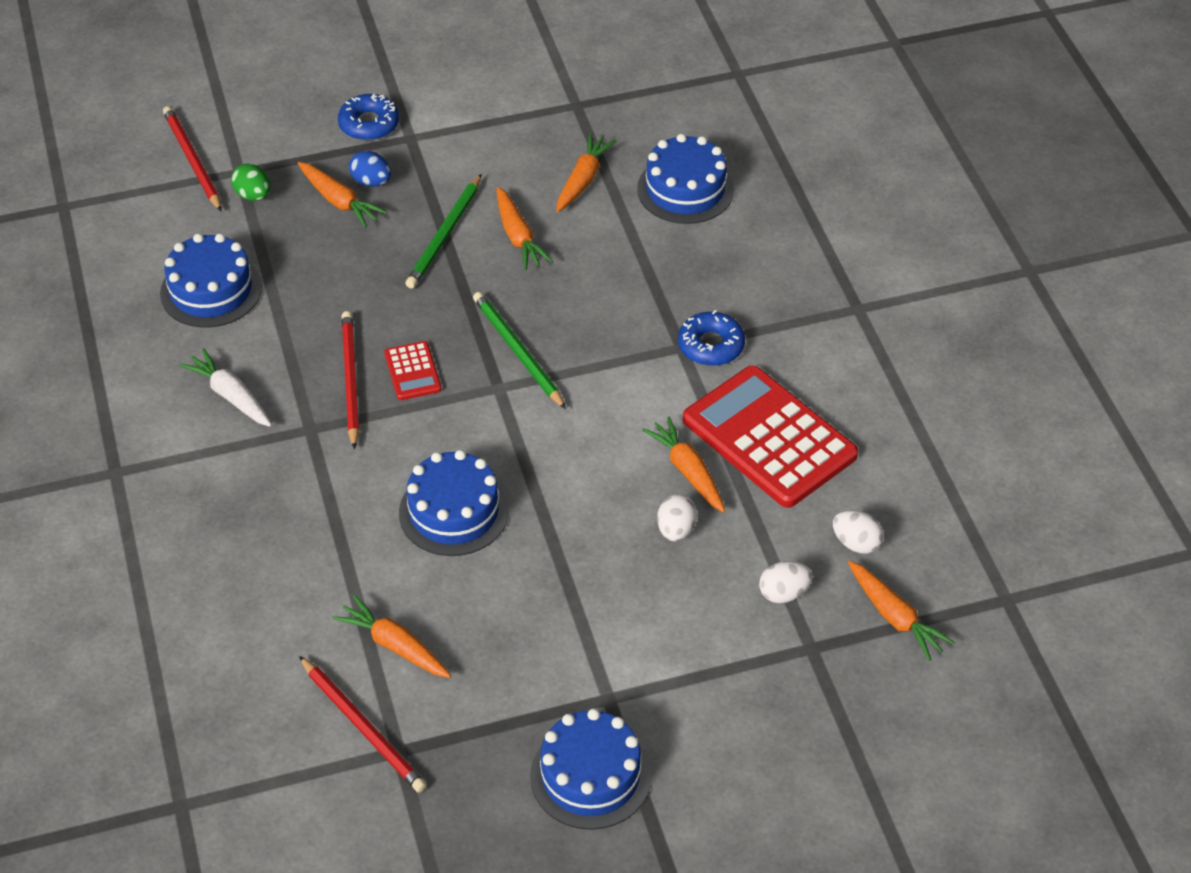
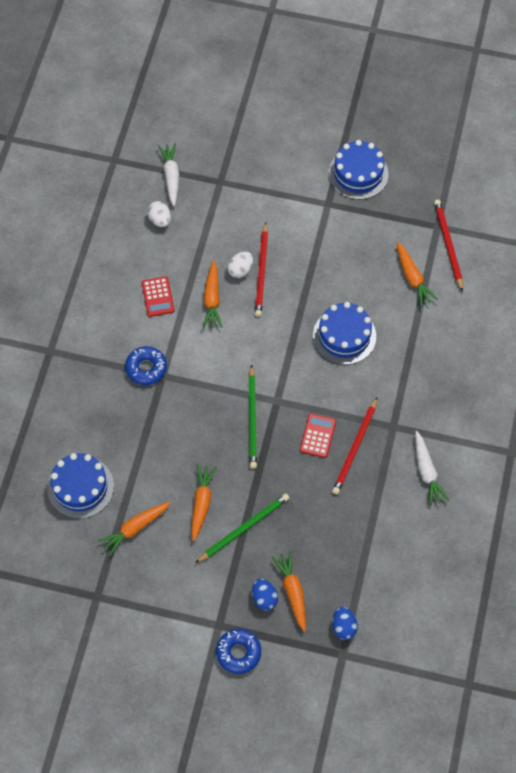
camera: 150 degrees left, 15 degrees up
blue cake [160,233,262,328] -> none
red pencil [163,106,222,212] -> red pencil moved to [255,222,268,317]
green egg [231,163,270,201] -> blue egg [332,607,358,640]
red calculator [683,365,858,508] -> red calculator [142,277,174,317], size x0.45
white egg [759,561,813,603] -> none
orange carrot [848,561,955,661] -> white carrot [158,143,179,206]

